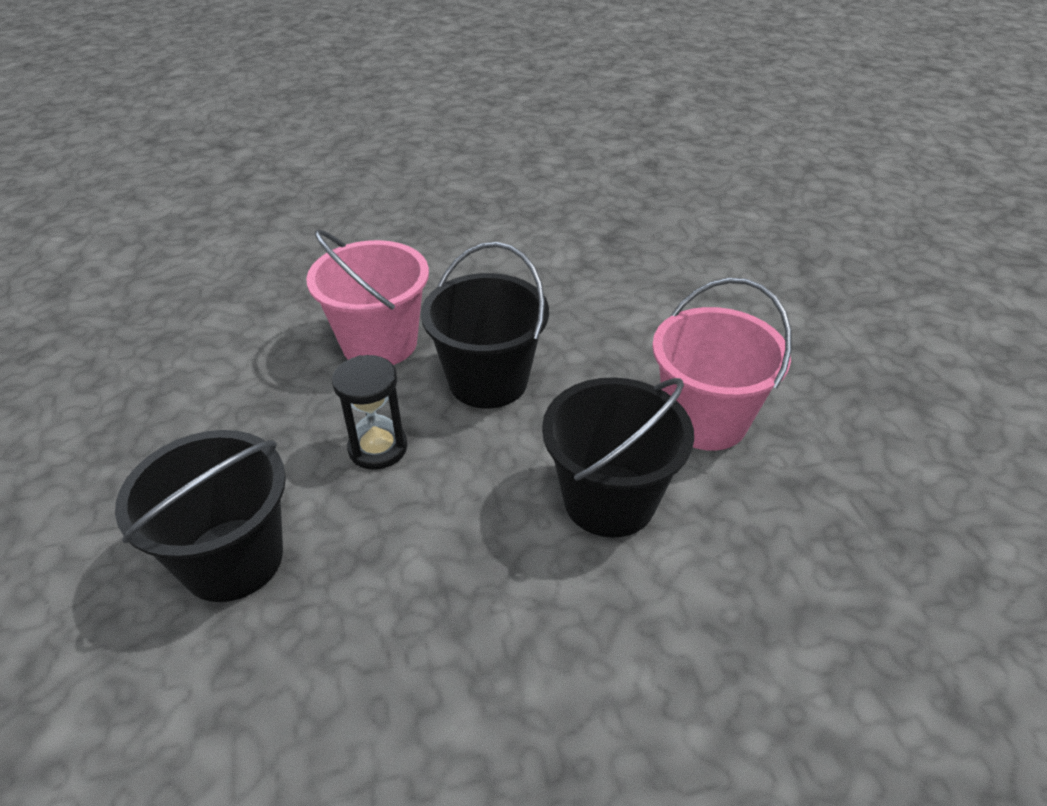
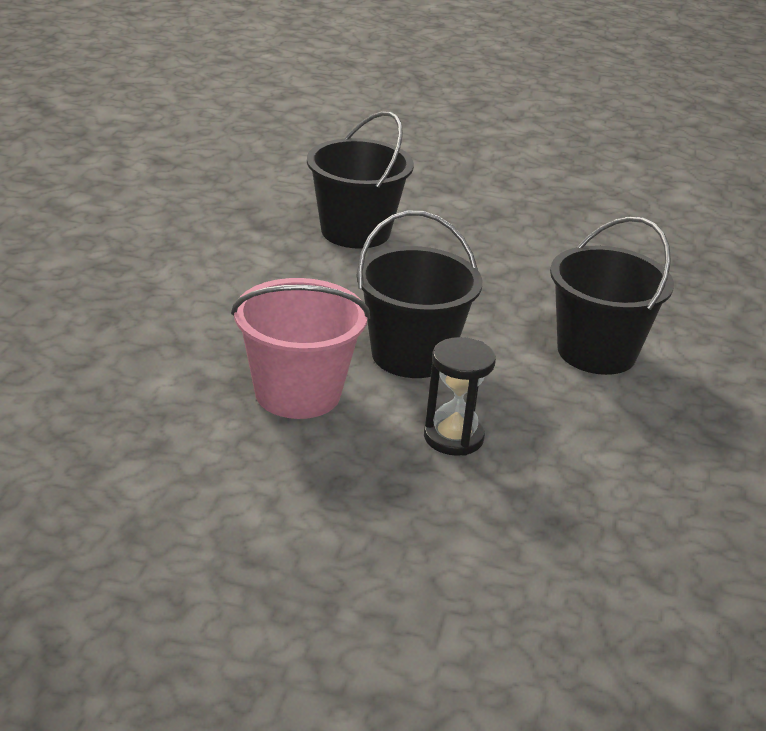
camera: 65 degrees left, 10 degrees down
black bucket [115,430,286,602] -> black bucket moved to [307,111,414,249]
pink bucket [652,278,792,451] -> none

